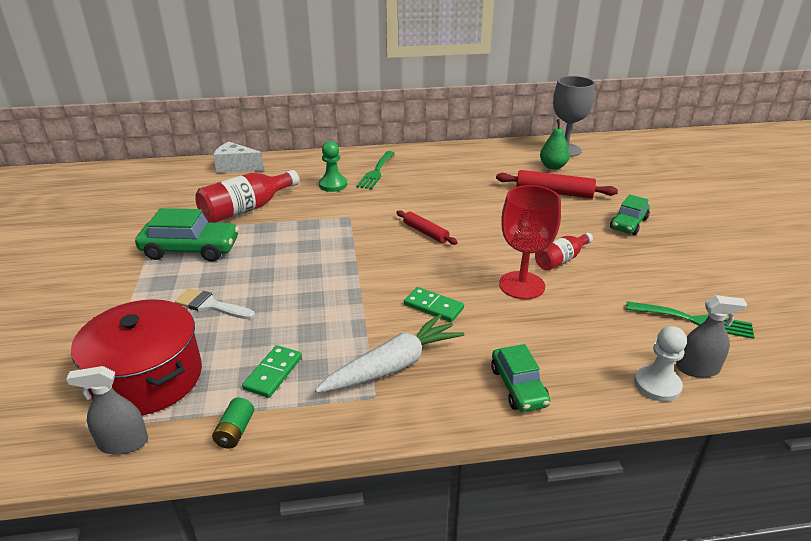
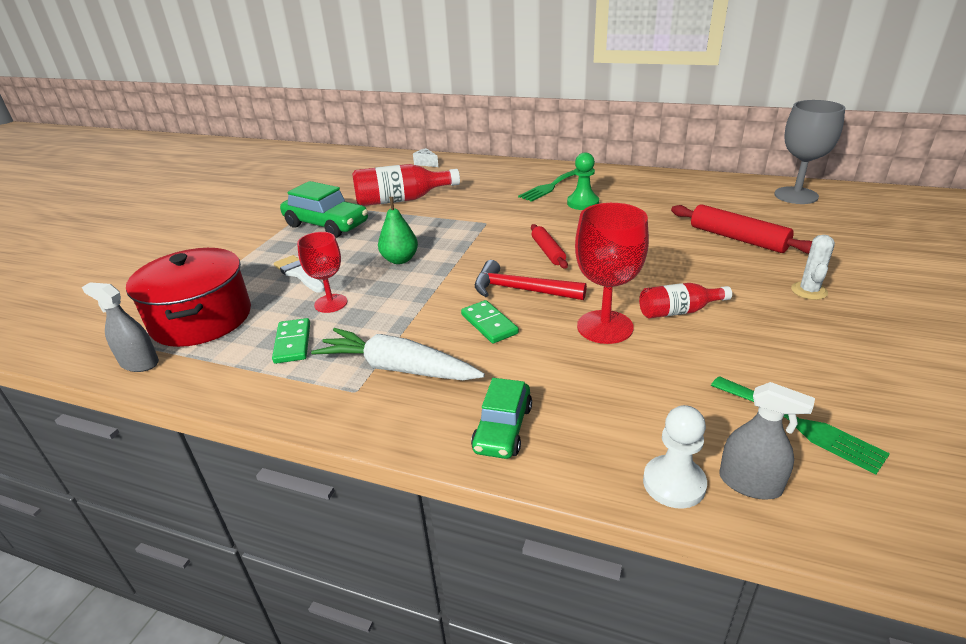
camera: 30 degrees right, 0 degrees up
green battery [212,398,254,449] -> none
white cheese [213,142,264,173] -> white cheese [413,148,438,167], size x0.59
green domino [242,345,302,398] -> green domino turned 60 degrees counterclockwise [272,318,310,364]
white carrot [315,314,465,393] -> white carrot turned 150 degrees counterclockwise [311,328,485,380]
green pawn [319,141,347,192] -> green pawn moved to [567,152,599,210]
green pear [540,119,570,170] -> green pear moved to [378,197,418,264]
green car [610,194,650,235] -> white cactus [791,235,835,300]
none -> red goblet [297,232,347,313]
none -> red hammer [475,260,587,300]

